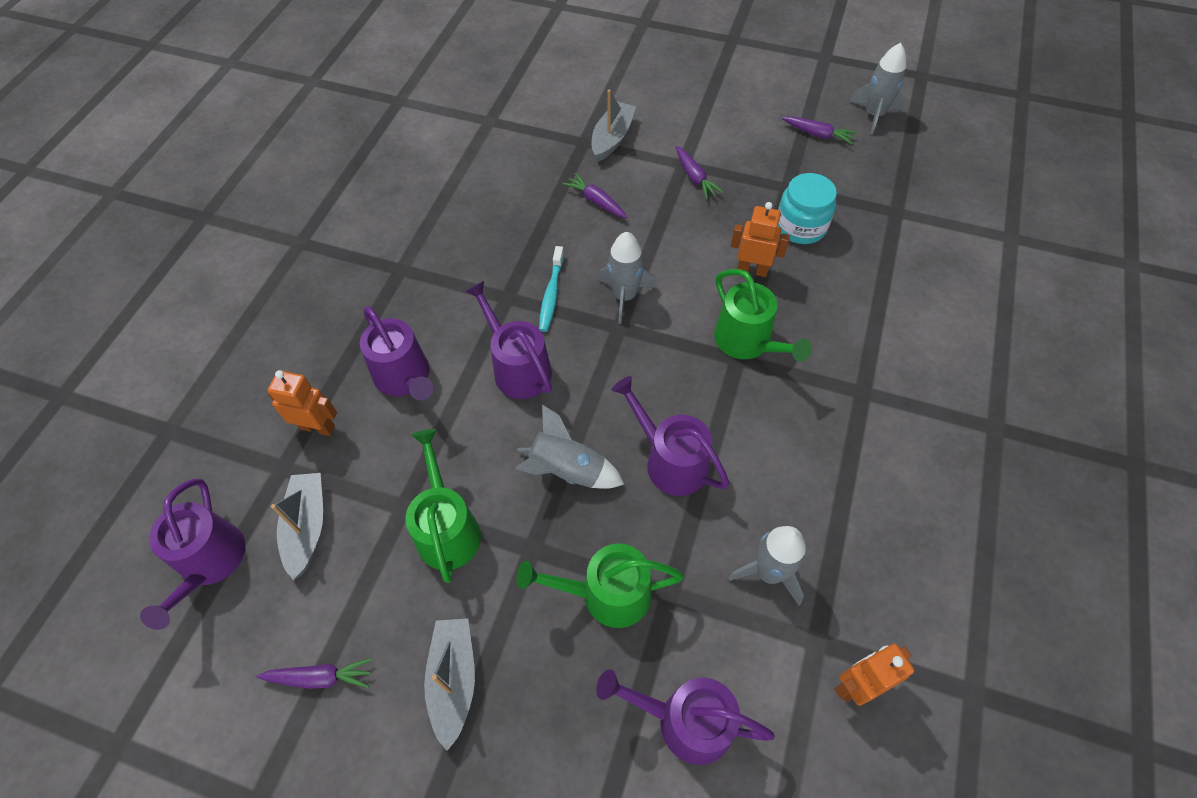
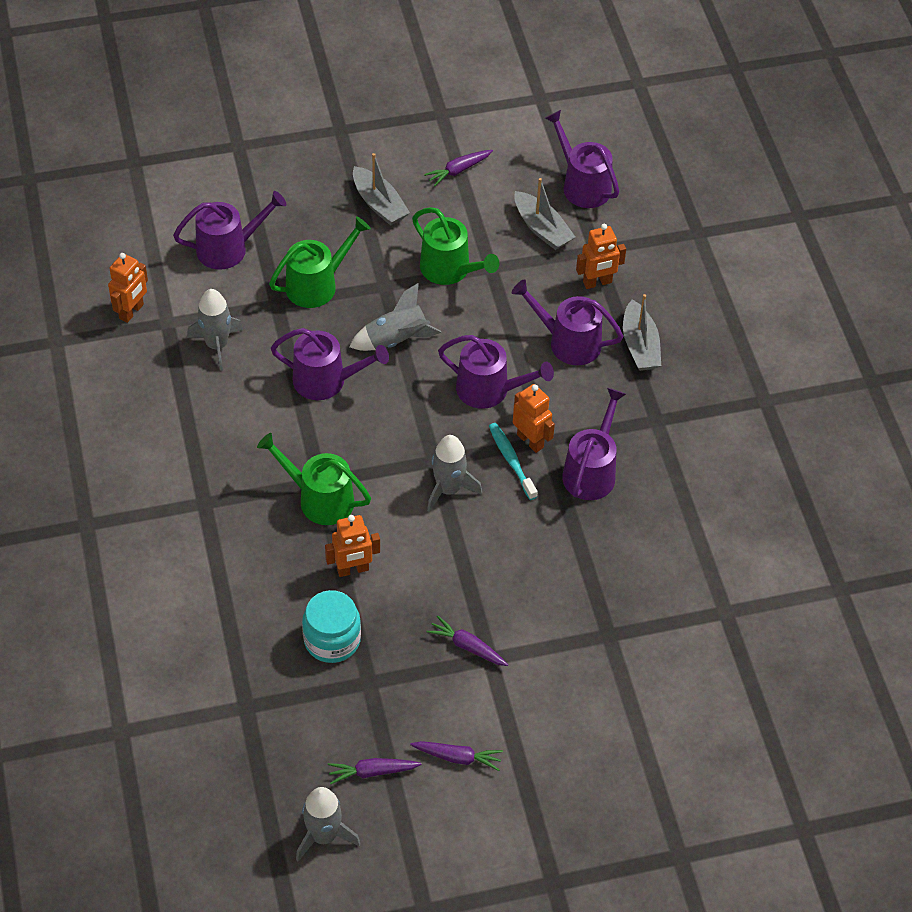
camera: 145 degrees right, 5 degrees down
purple carrot [562,173,627,218] -> purple carrot moved to [410,741,503,771]
grey boat [591,89,636,162] -> grey boat moved to [623,294,661,371]
none -> orange robot [513,384,555,453]
none -> purple watering can [562,388,626,500]

